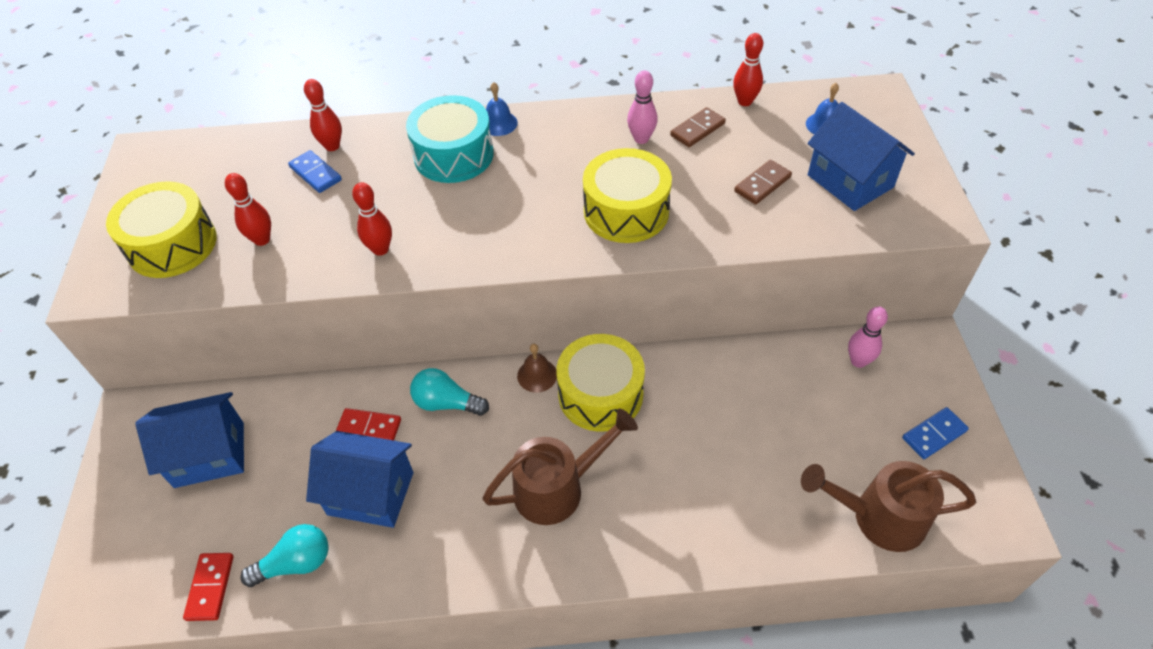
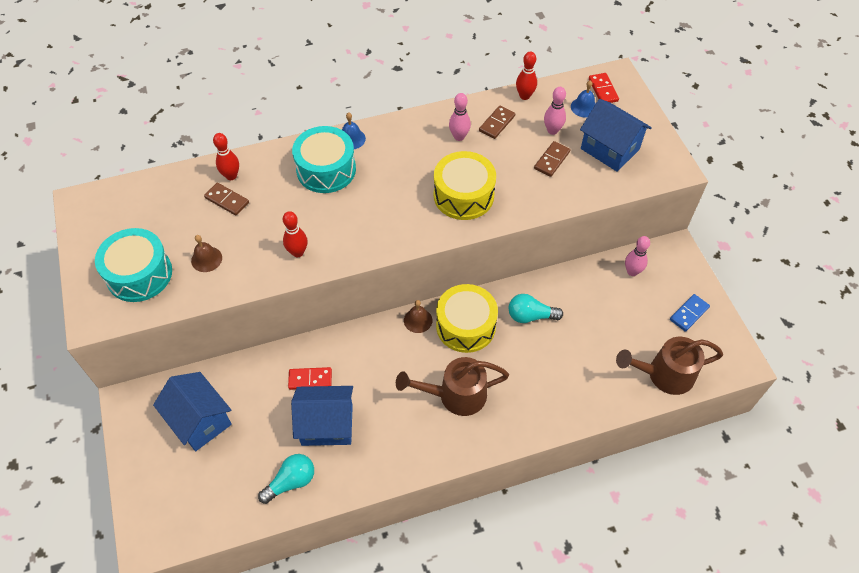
camera: 15 degrees left, 5 degrees up
yellow drum [106,181,217,278] -> turquoise drum [95,228,172,302]
blue house [135,392,244,488] -> blue house turned 75 degrees clockwise [153,372,232,451]
red domino [183,553,234,621] -> red domino moved to [589,73,619,103]
red bowling pin [225,173,271,246] -> brown bell [191,235,222,272]
blue domino [288,150,342,193] -> brown domino [204,183,249,216]
turquoise light bulb [410,368,489,416] -> turquoise light bulb moved to [508,294,563,323]
brown watering can [482,408,638,525] -> brown watering can turned 150 degrees counterclockwise [396,357,509,416]
none -> pink bowling pin [544,87,566,135]

